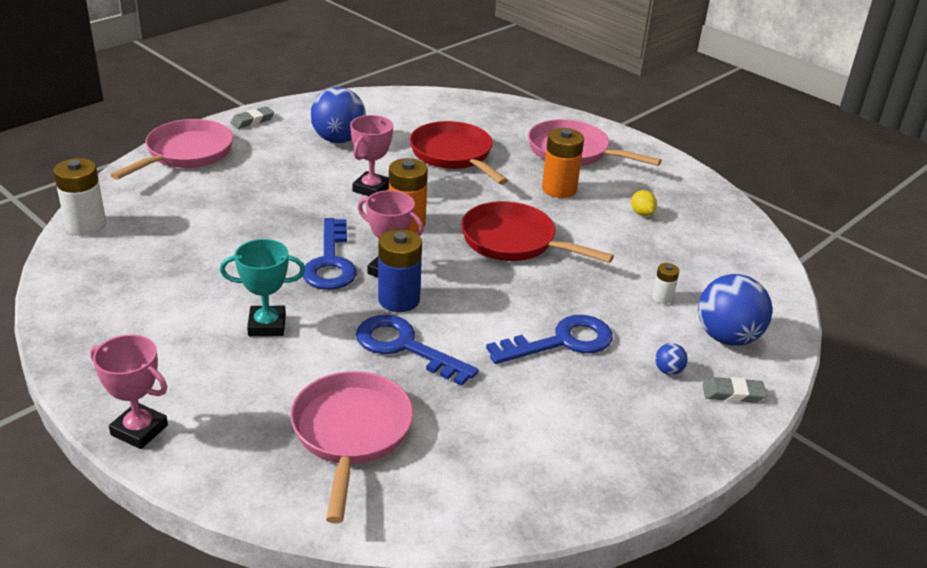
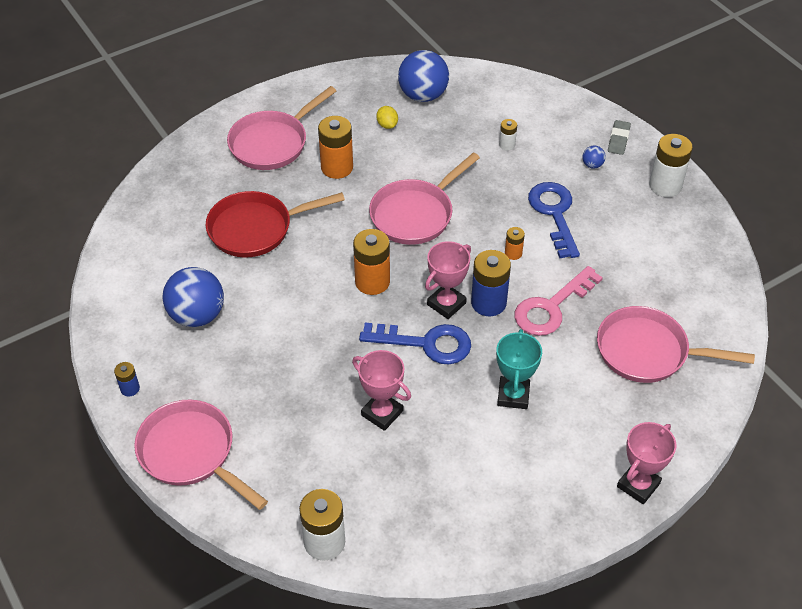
camera: 75 degrees left, 15 degrees up
grey eraser [230,107,274,129] -> blue battery [114,362,140,396]
pink trophy [350,115,393,196] -> pink trophy moved to [352,350,411,431]
blue key [356,315,479,386] -> pink key [515,266,603,336]
red pan [461,201,614,263] -> pink pan [369,152,480,245]
yellow lemon [631,190,657,216] -> yellow lemon turned 75 degrees clockwise [377,106,398,129]
blue ball [698,274,773,346] -> blue ball moved to [398,50,449,102]
none -> orange battery [505,227,525,260]
none -> white battery [649,134,693,197]

